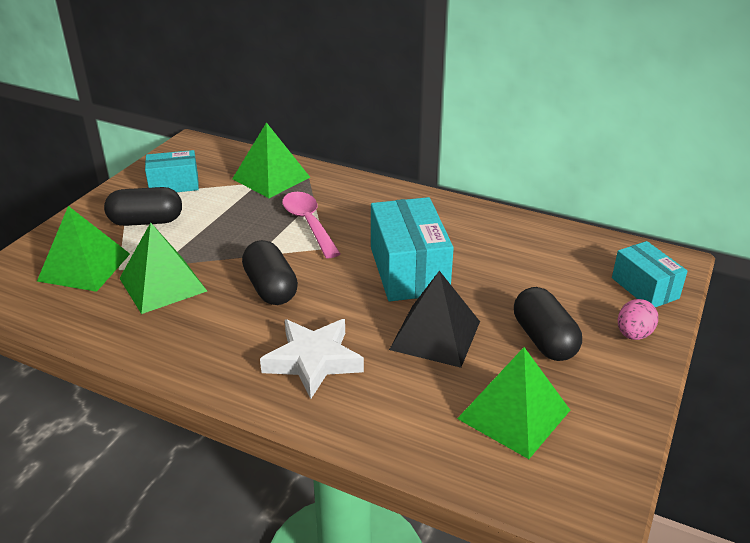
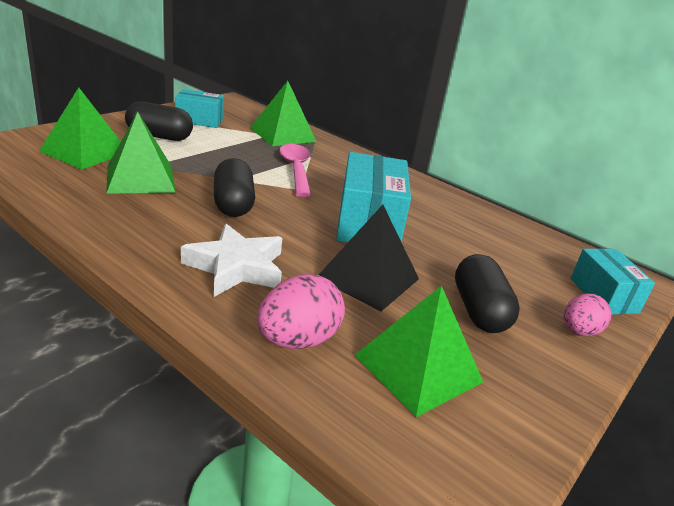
camera: 10 degrees right, 5 degrees down
none -> pink egg [257,274,345,349]

